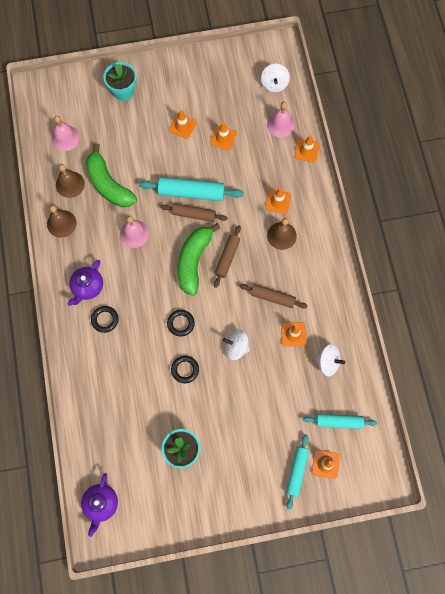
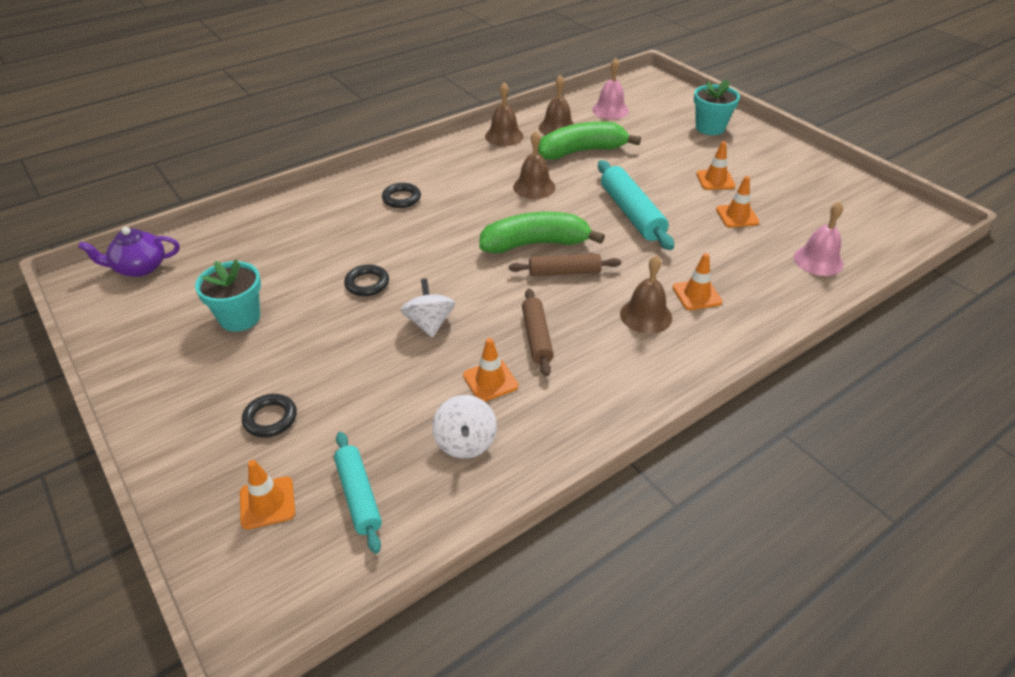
camera: 65 degrees right, 30 degrees down
purple teapot [67,260,103,306] -> none
green banana [86,144,137,207] -> green banana turned 45 degrees clockwise [538,122,641,160]
pink bell [120,216,149,248] -> brown bell [513,131,555,199]
brown rolling pin [160,203,227,222] -> none
black ring [167,310,195,337] -> black ring moved to [242,394,297,437]
white spinning top [261,64,290,93] -> none
turquoise rolling pin [286,434,309,510] -> none
orange traffic cone [294,135,319,162] -> none

